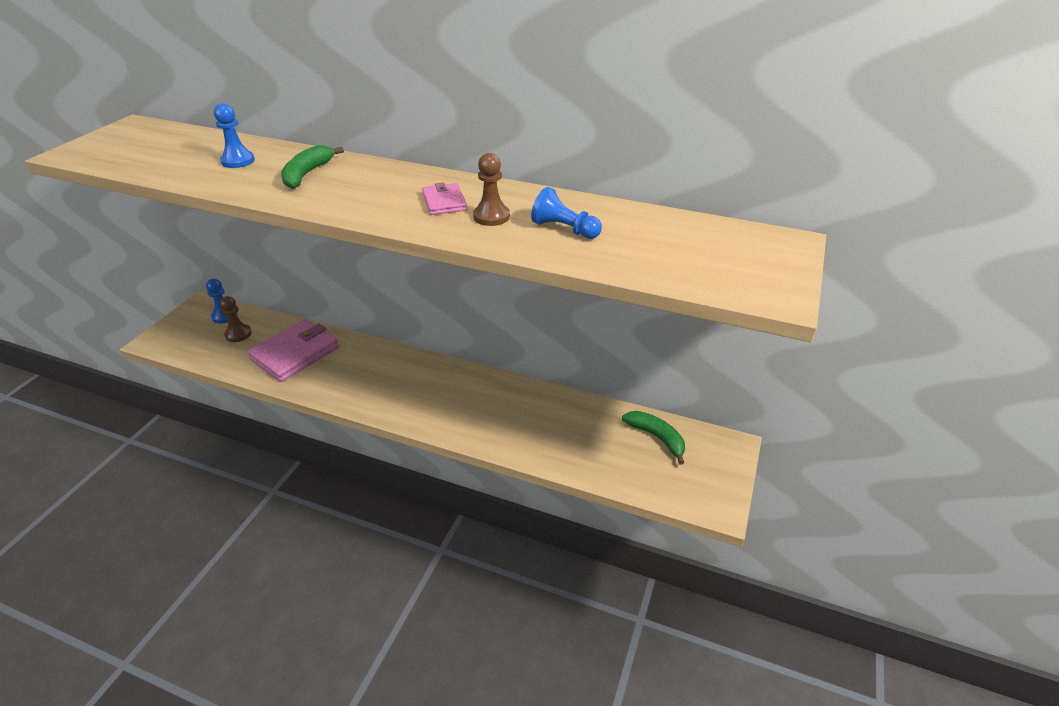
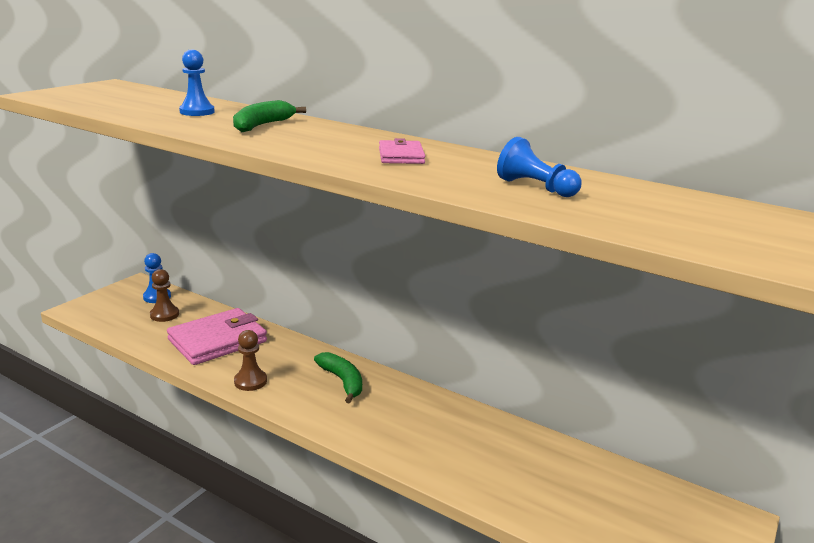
camera: 10 degrees right, 15 degrees down
brown pawn [473,153,510,226] -> brown pawn moved to [234,330,267,391]
green banana [622,411,685,465] -> green banana moved to [314,352,362,403]

